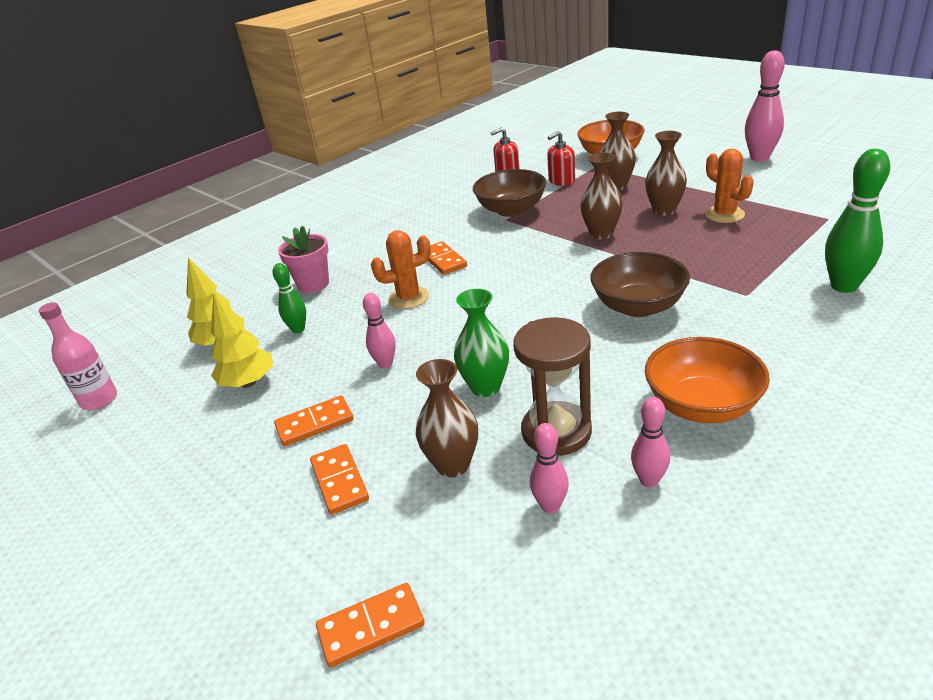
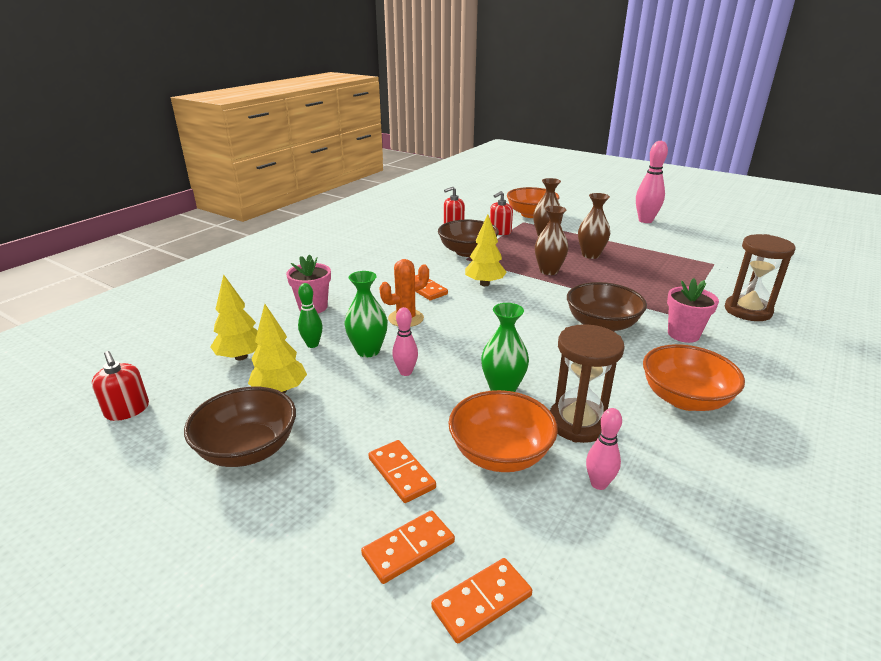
camera: 15 degrees left, 5 degrees down
pink bottle [39,302,117,410] -> red soap dispenser [92,351,149,421]
orange domino [274,396,353,446] -> orange domino moved to [361,510,455,584]
brown vase [416,359,478,477] -> orange bowl [448,390,558,472]
pink bowling pin [631,397,670,488] -> none
orange cactus [705,148,754,223] -> none
green bowling pin [825,149,890,293] -> brown hourglass [725,234,795,321]
none -> brown bowl [184,387,296,467]
none -> green vase [344,271,388,357]
none -> yellow tree [465,214,507,286]
none -> pink flower pot [667,278,719,343]

